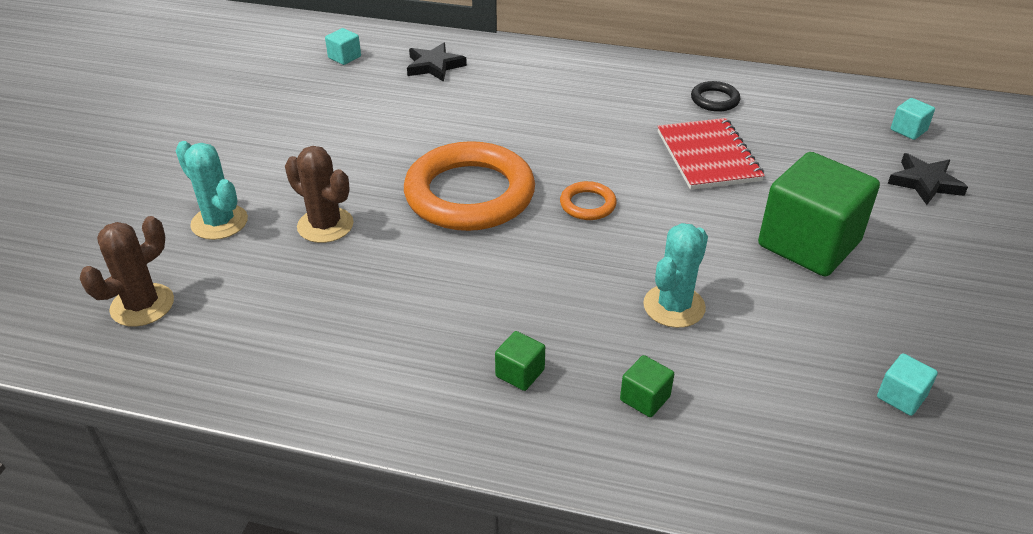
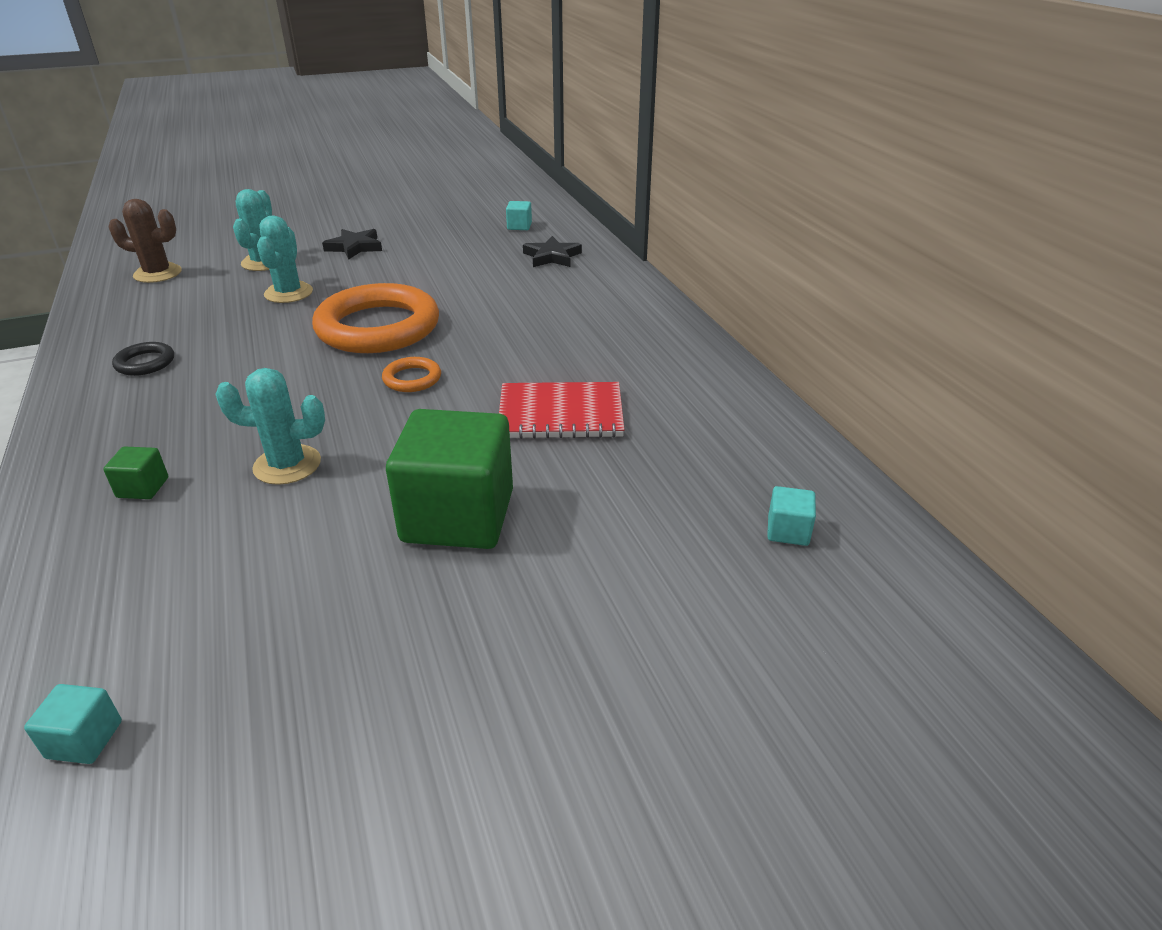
camera: 55 degrees right, 5 degrees down
brown cactus [285,146,354,243] -> turquoise cactus [257,216,313,303]
green cube [495,331,545,391] -> none
red notebook [658,118,765,190] -> red notebook turned 45 degrees clockwise [499,382,625,439]
black ring [691,81,740,112] -> black ring moved to [112,342,174,376]
turquoise cube [877,353,938,416] -> turquoise cube moved to [24,684,122,764]
black star [888,153,968,205] -> black star moved to [322,229,382,259]

